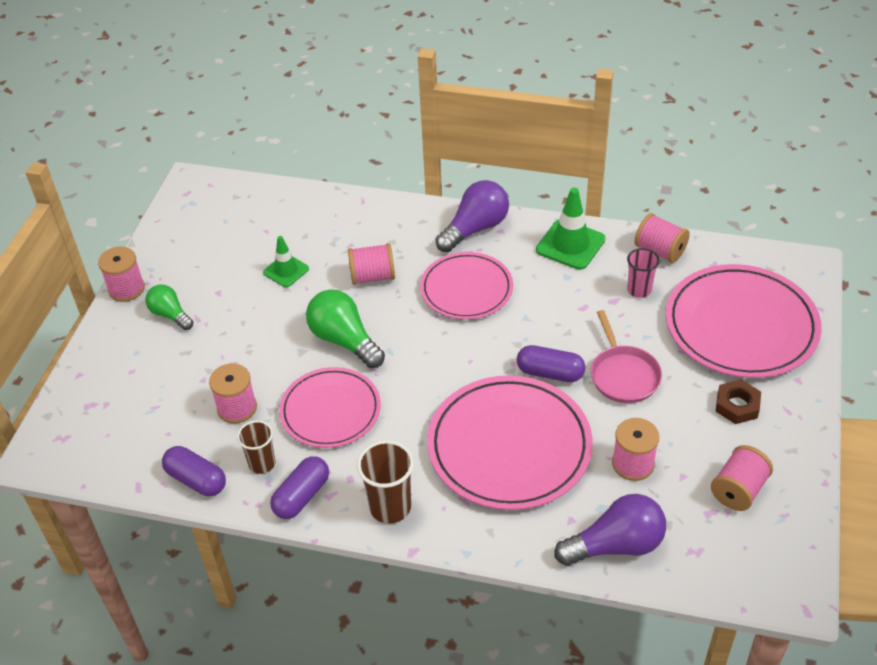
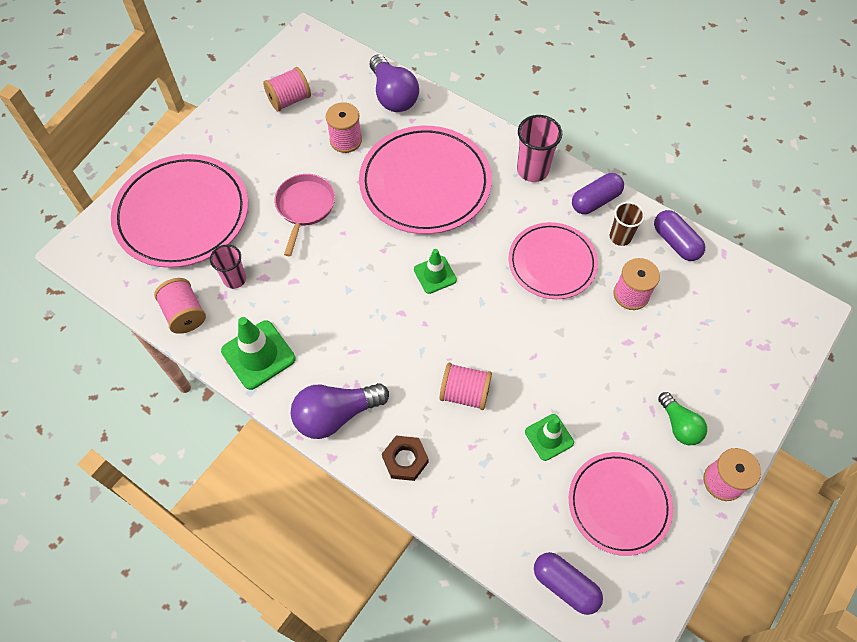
camera: 160 degrees left, 15 degrees up
green light bulb [306,289,385,368] -> none
brown cup [357,440,414,524] -> pink cup [517,115,562,182]
pink plate [420,252,513,320] -> pink plate moved to [569,452,673,556]
purple capsule [517,345,585,382] -> purple capsule moved to [534,552,603,615]
purple light bulb [555,494,666,566] -> purple light bulb turned 120 degrees counterclockwise [370,54,419,112]
brown nut [715,380,761,424] -> brown nut moved to [382,436,429,481]
none -> green traffic cone [414,249,457,294]

